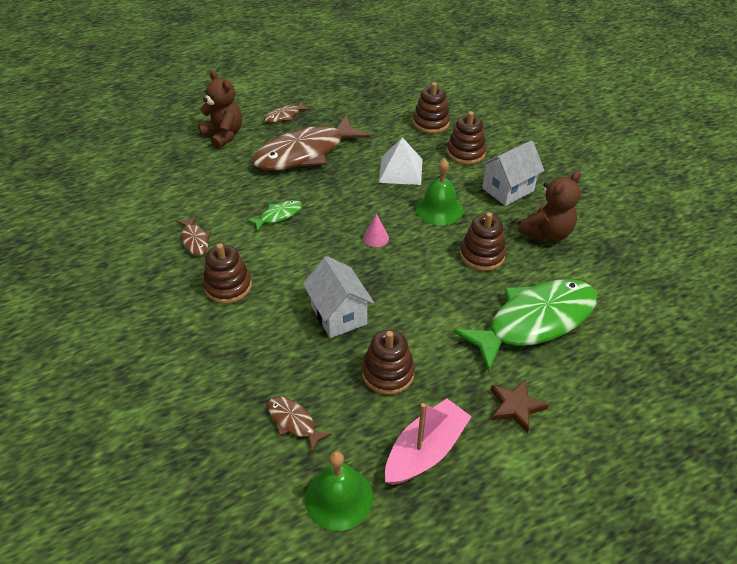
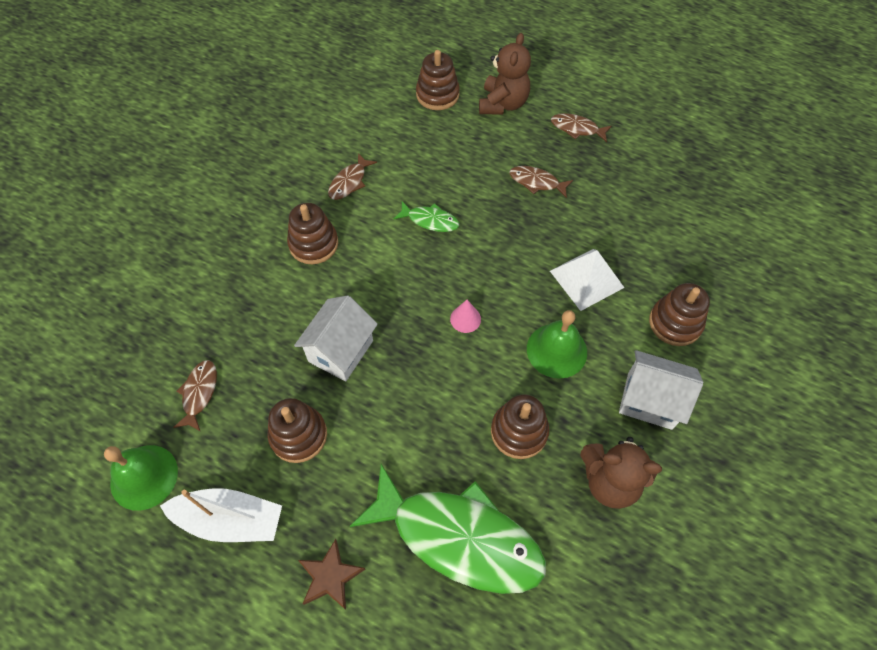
camera: 55 degrees right, 15 degrees up
brown fish [252,115,370,171] -> brown fish [510,166,573,198], size x0.43
pink boat [385,398,472,485] -> white boat [160,488,282,542]
brown stacking toy [413,82,450,134] -> brown stacking toy moved to [416,50,460,110]

